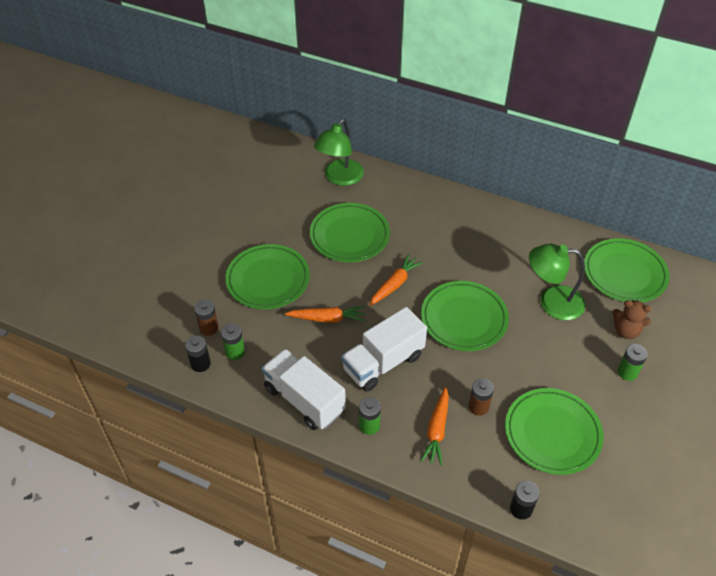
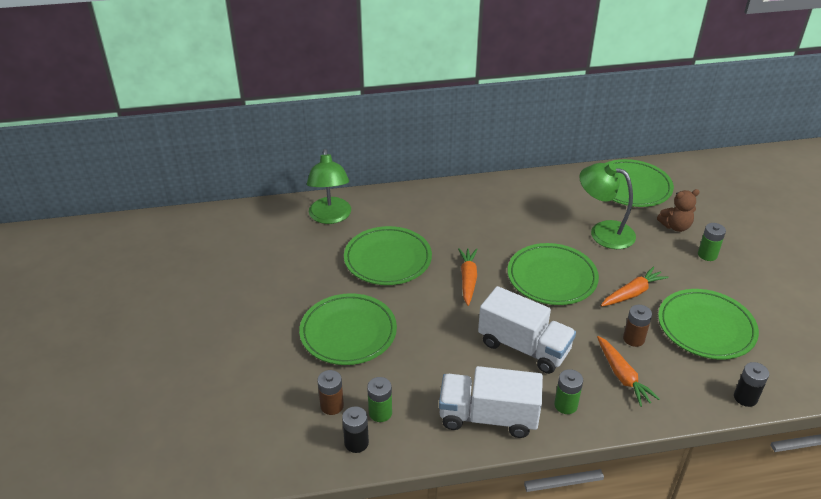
camera: 35 degrees left, 10 degrees down
orange carrot [285,306,365,323] -> orange carrot moved to [601,266,668,306]
white truck [341,307,427,392] -> white truck turned 75 degrees counterclockwise [478,286,576,374]
green lamp [529,244,586,320] -> green lamp turned 60 degrees clockwise [579,163,636,249]

